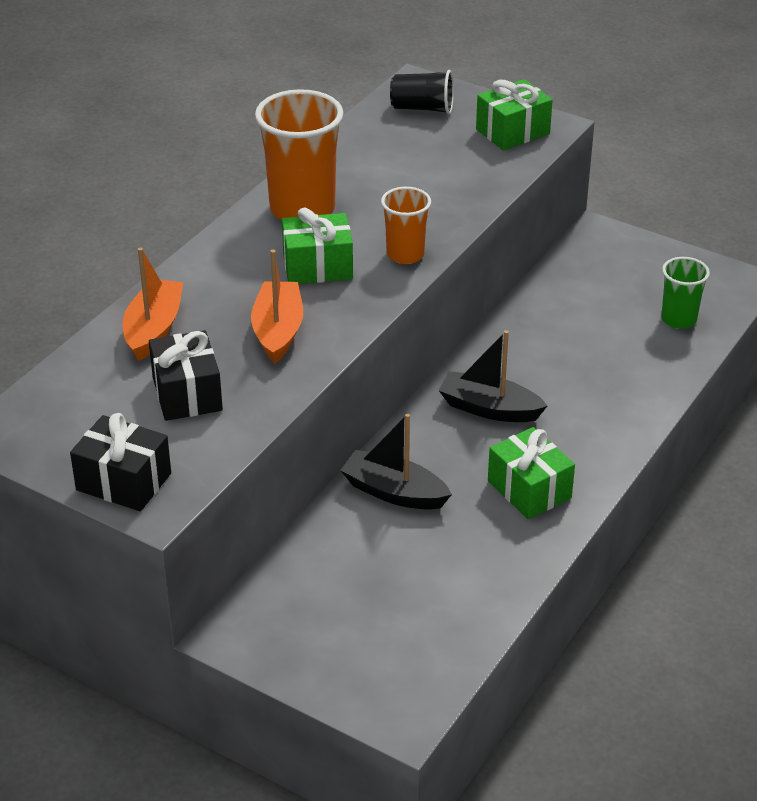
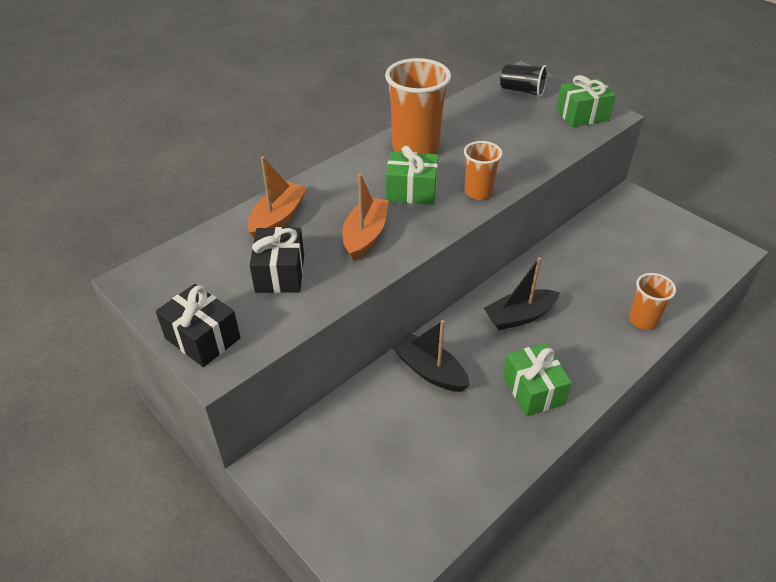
camera: 15 degrees right, 5 degrees up
black boat [438,330,547,422] -> black boat turned 60 degrees counterclockwise [484,257,560,330]
green cup [661,257,710,329] -> none
none -> orange cup [629,273,676,330]

